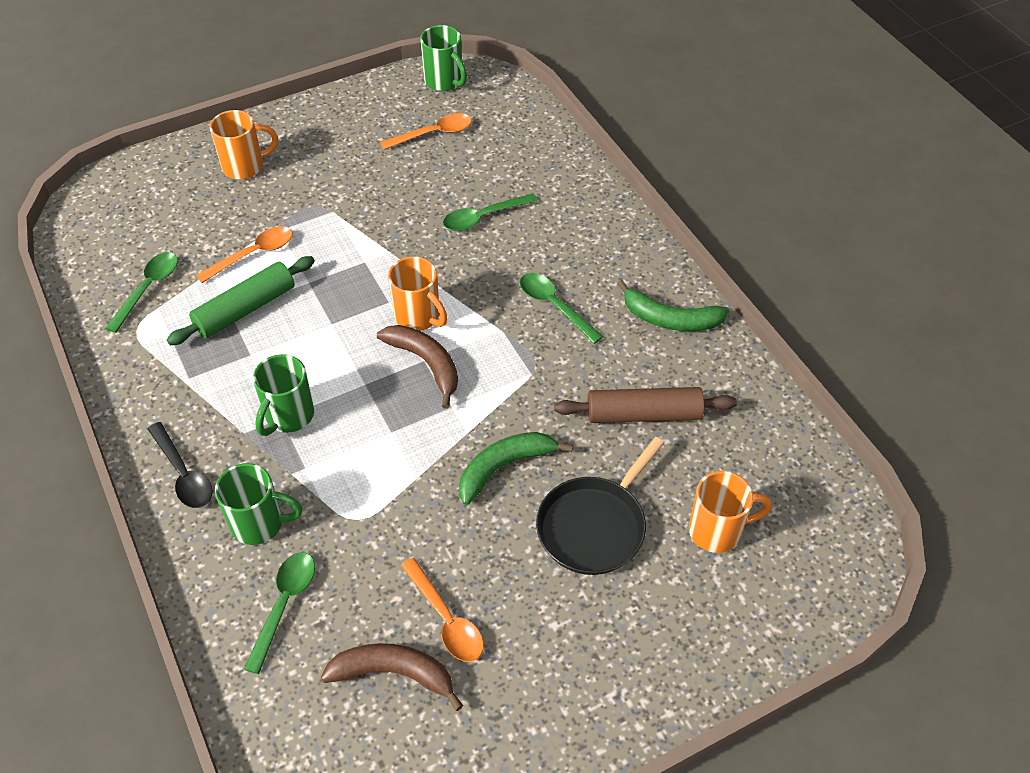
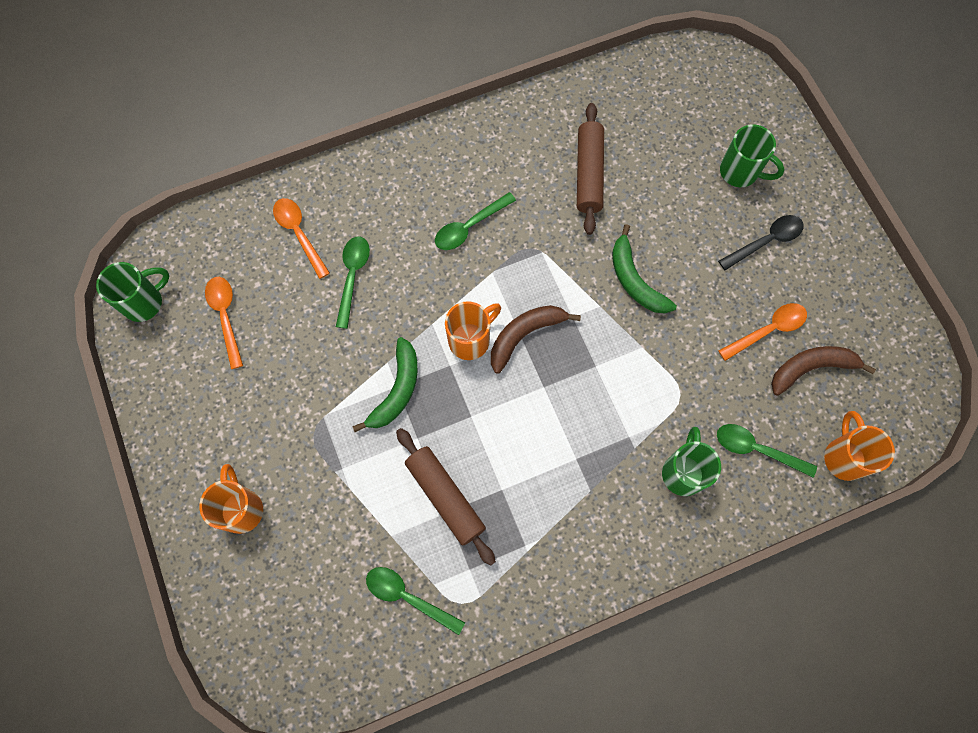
camera: 85 degrees left, 20 degrees up
black spoon [148,422,213,508] -> black spoon moved to [718,215,804,270]
green rolling pin [167,256,315,345] -> brown rolling pin [396,428,496,566]
orange spoon [196,226,293,283] -> orange spoon moved to [273,198,330,279]
green mug [253,354,314,436] -> green mug moved to [720,124,785,187]
brown banana [321,643,463,711] -> brown banana turned 60 degrees clockwise [771,346,876,396]
green spoon [443,193,538,231] -> green spoon turned 150 degrees counterclockwise [336,236,370,329]
black pan [536,437,664,575] -> none
green banana [617,280,729,331] -> green banana moved to [352,337,418,432]
orange mug [689,471,772,553] -> orange mug moved to [824,411,895,481]

